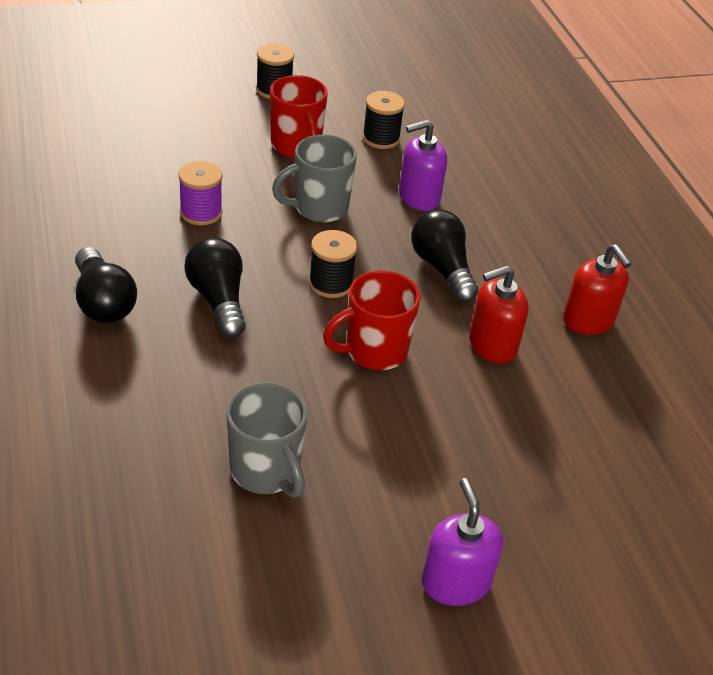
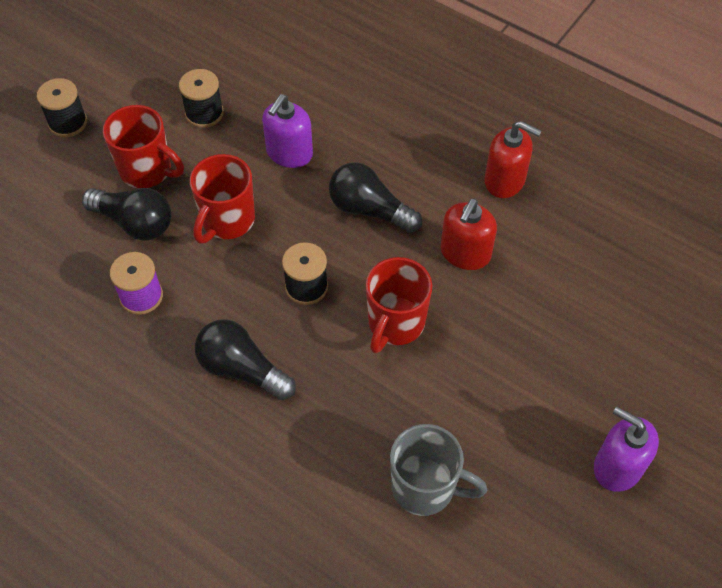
camera: 35 degrees left, 15 degrees up
black light bulb [75,247,137,323] -> black light bulb moved to [82,188,171,241]
grey mug [272,135,357,223] -> red mug [190,154,255,243]

